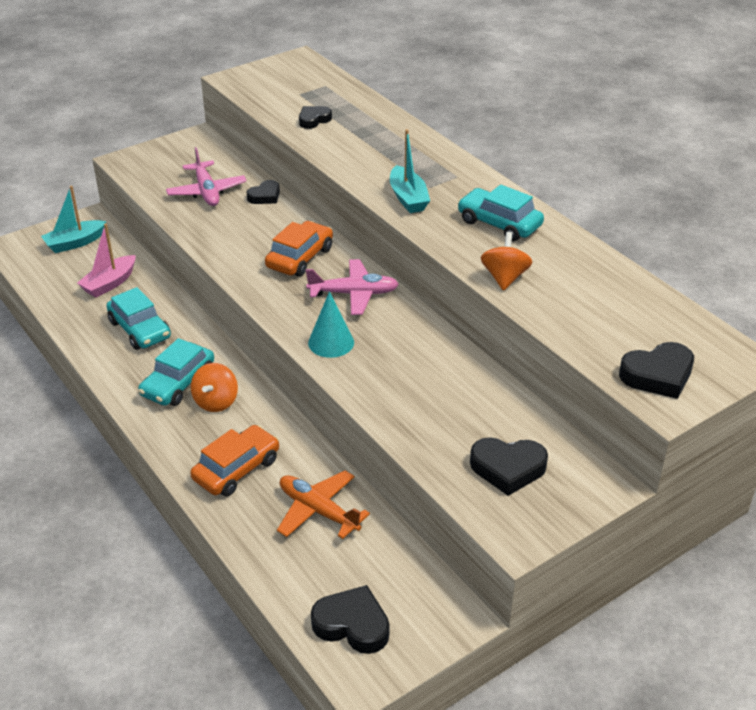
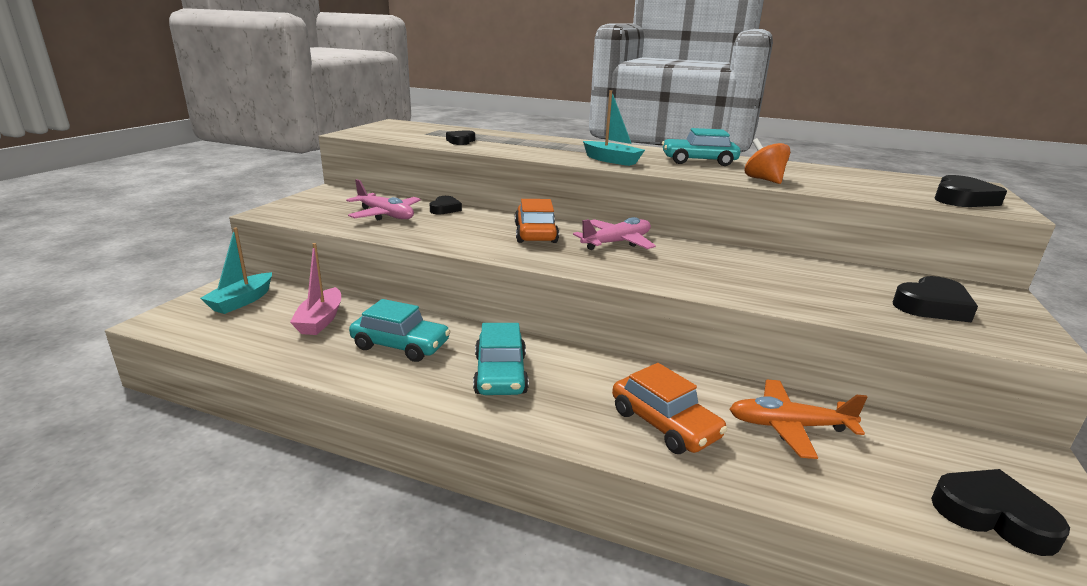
camera: 35 degrees left, 15 degrees down
orange car [190,425,279,497] -> orange car turned 135 degrees clockwise [612,363,728,454]
orange spinning top [191,363,238,412] -> none
turquoise cone [308,291,354,358] -> none
black heart [311,585,389,654] -> black heart turned 45 degrees clockwise [931,469,1070,556]

